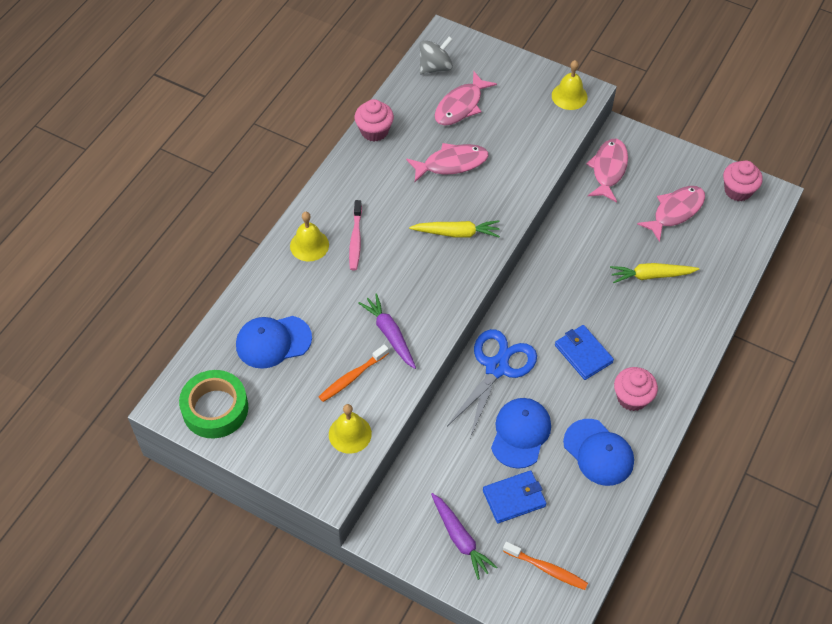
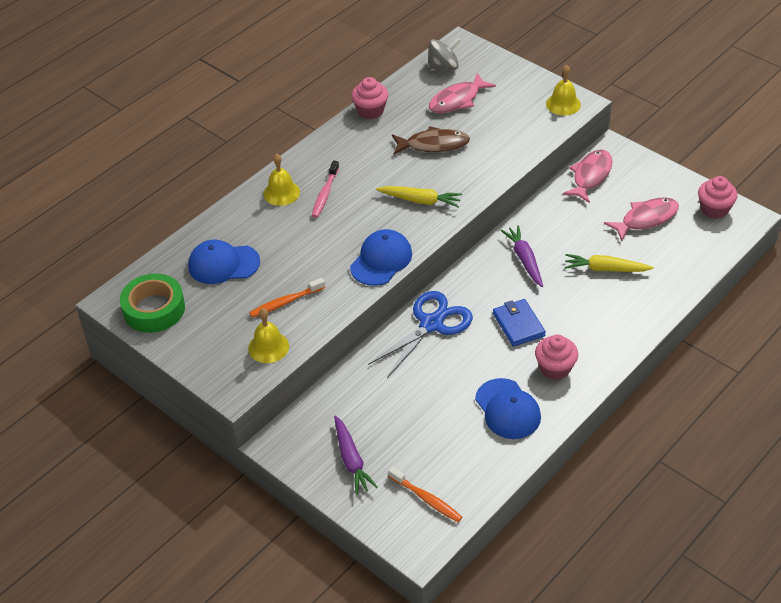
camera: 15 degrees right, 10 degrees down
purple carrot [358,294,416,369] -> purple carrot moved to [501,225,543,287]
pink fish [406,143,489,182] -> brown fish [392,126,470,154]
blue wallet [483,470,547,523] -> none
blue cap [491,398,551,469] -> blue cap moved to [350,229,412,286]

